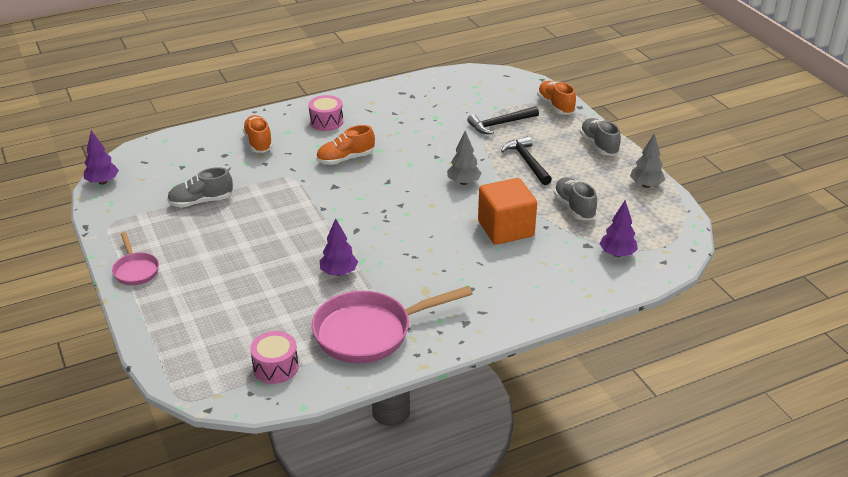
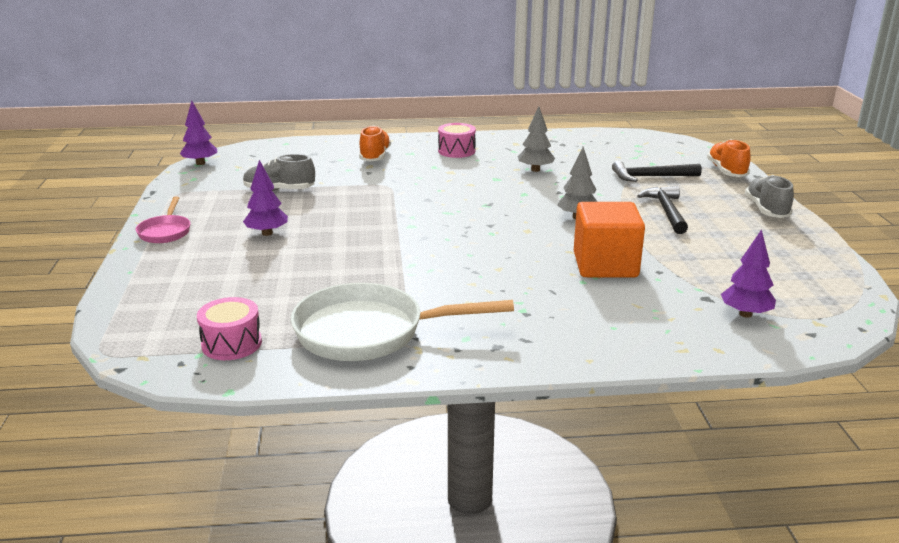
camera: 20 degrees right, 10 degrees down
pink pan [312,286,472,363] -> white pan [291,283,514,361]
orange shoe [316,125,375,165] -> none
purple tree [320,218,358,276] -> purple tree moved to [243,160,288,236]
grey shoe [553,177,597,220] -> none
grey tree [630,133,665,188] -> grey tree moved to [518,106,555,172]

